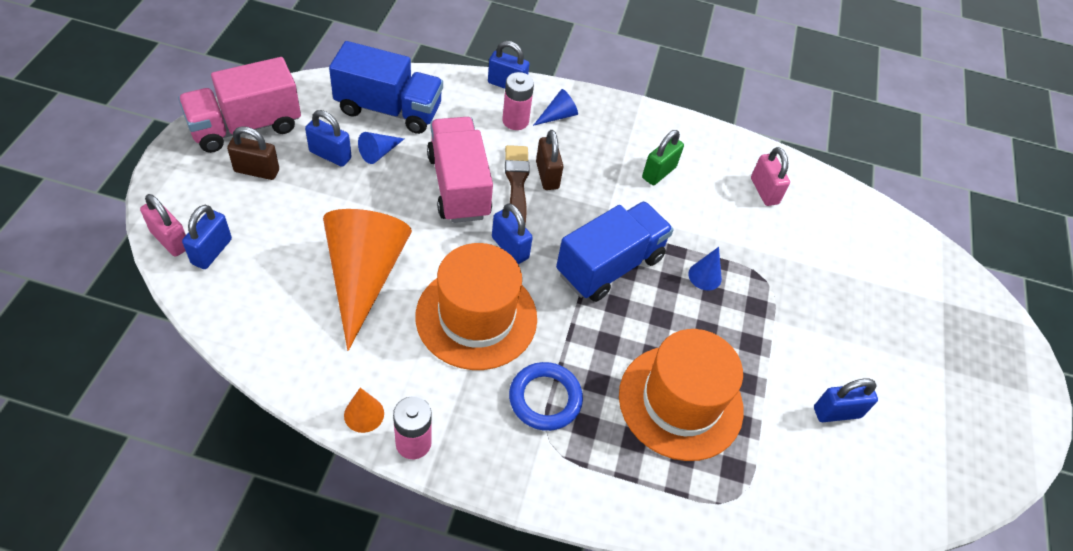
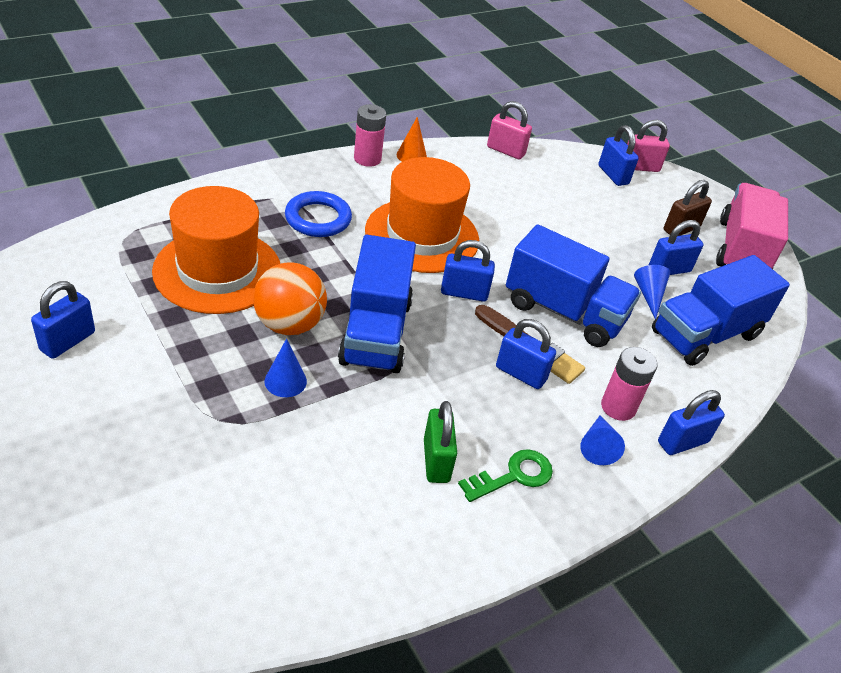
camera: 135 degrees right, 10 degrees down
orange cone [323,209,412,351] -> none
pink truck [427,117,493,223] -> blue truck [506,224,641,347]
brown padlock [536,130,563,190] -> blue padlock [496,319,556,389]
pink padlock [751,147,790,206] -> pink padlock moved to [487,101,532,160]
none -> orange ball [253,262,327,335]
none -> green key [458,449,553,502]

